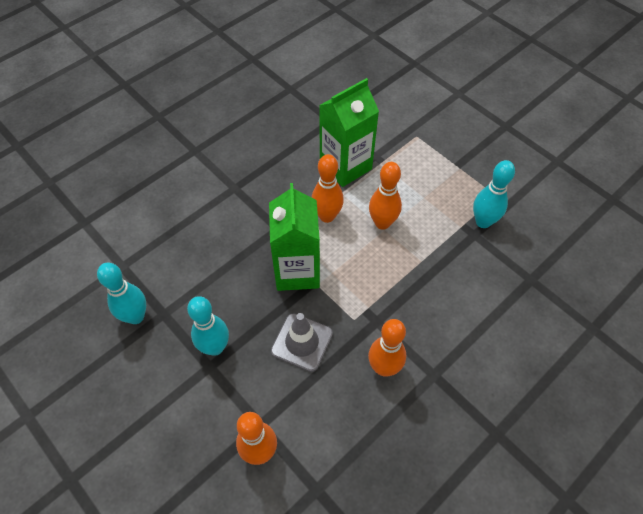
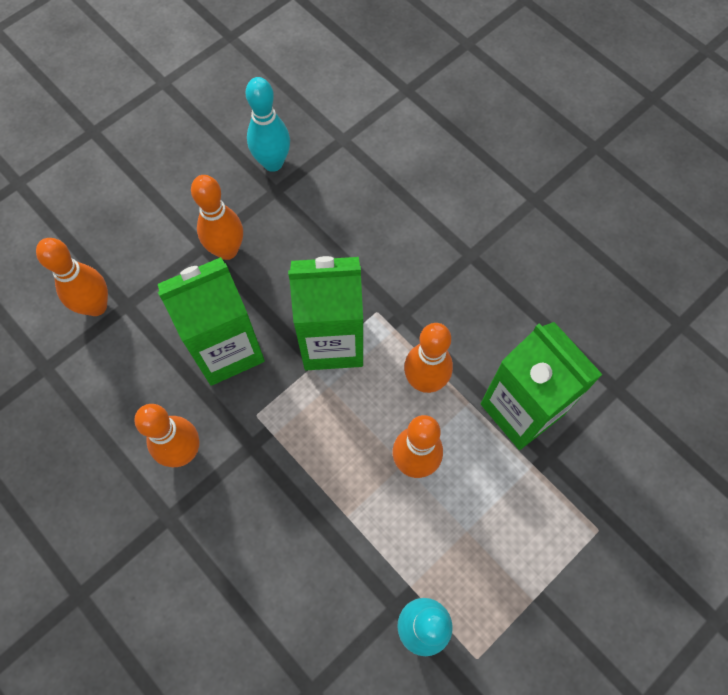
camera: 90 degrees right, 10 degrees up
turquoise bowling pin [187,296,229,356] -> orange bowling pin [191,175,243,260]
grey traffic cone [271,313,333,372] -> green carton [158,257,265,386]

